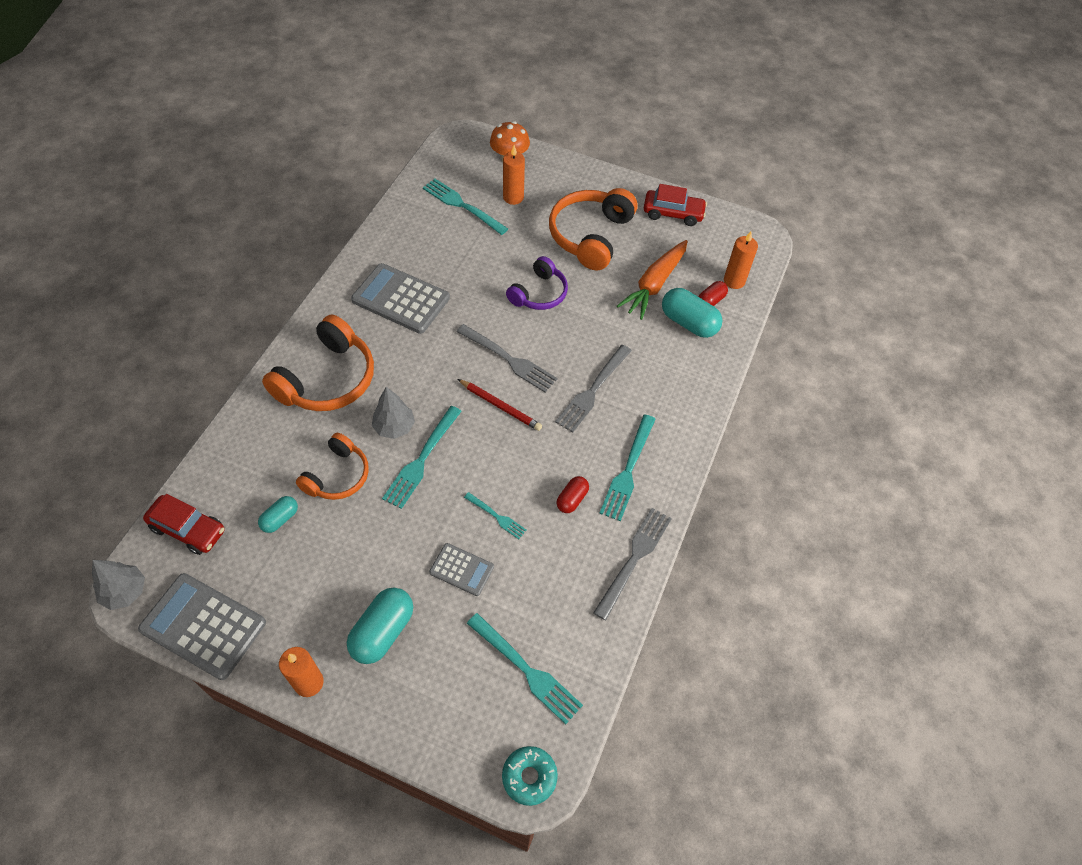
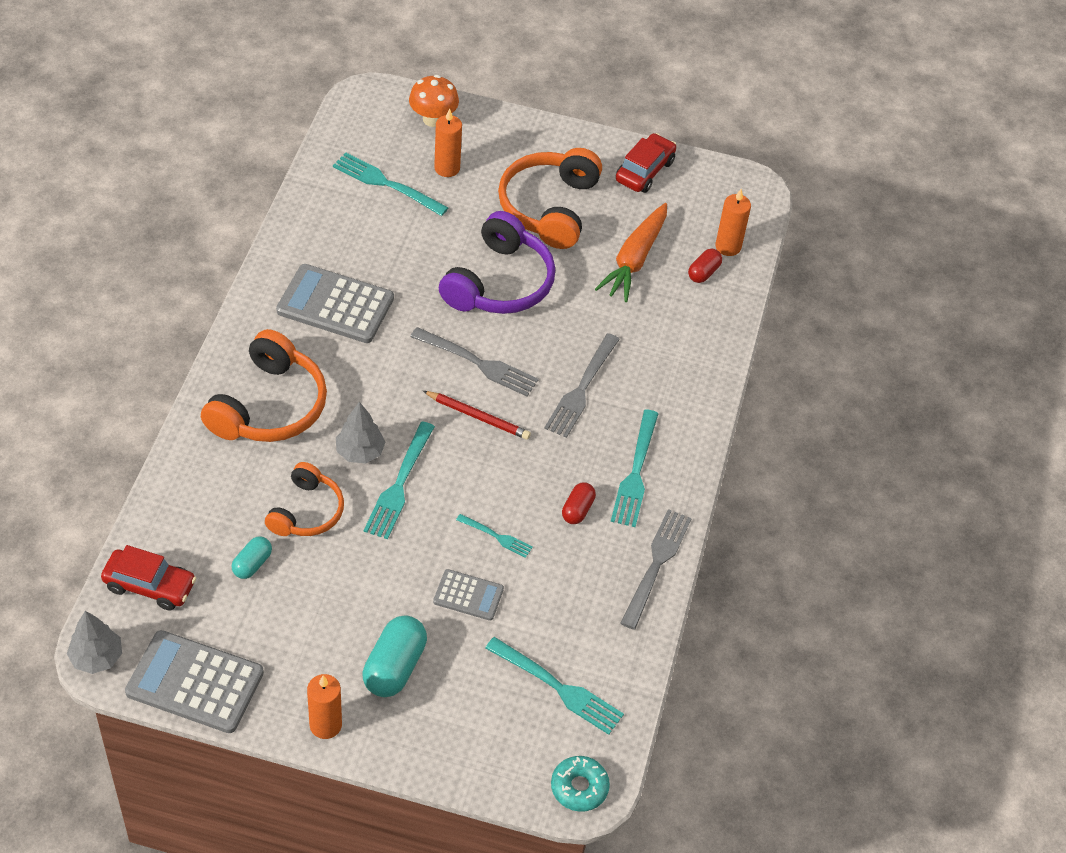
camera: 10 degrees left, 5 degrees down
purple headphones [506,256,568,310] -> purple headphones [439,211,555,314], size x1.60
red car [644,184,707,226] -> red car turned 60 degrees counterclockwise [616,133,676,193]
turquoise capsule [662,288,723,338] -> none

